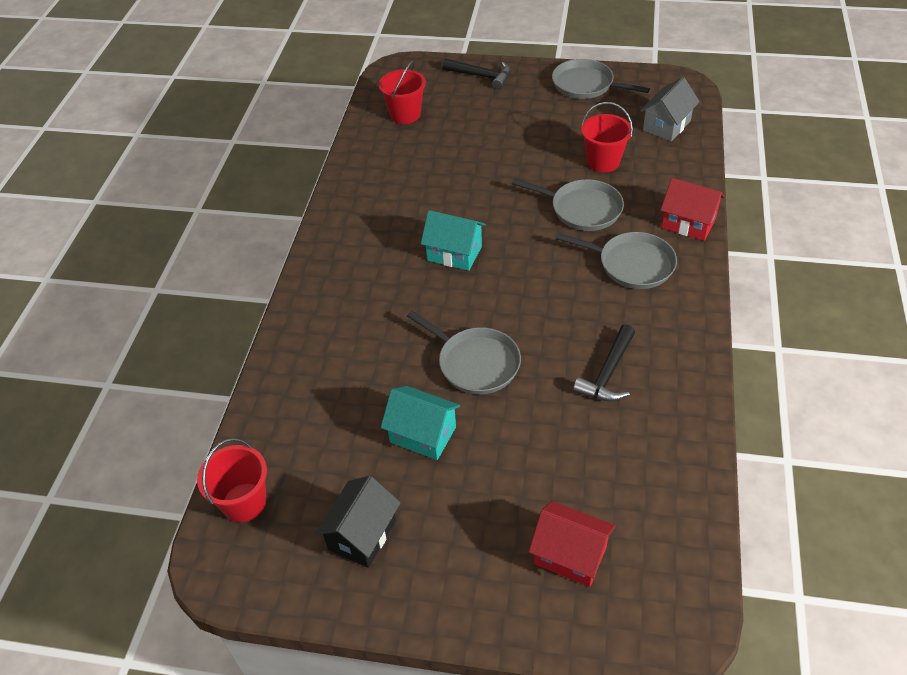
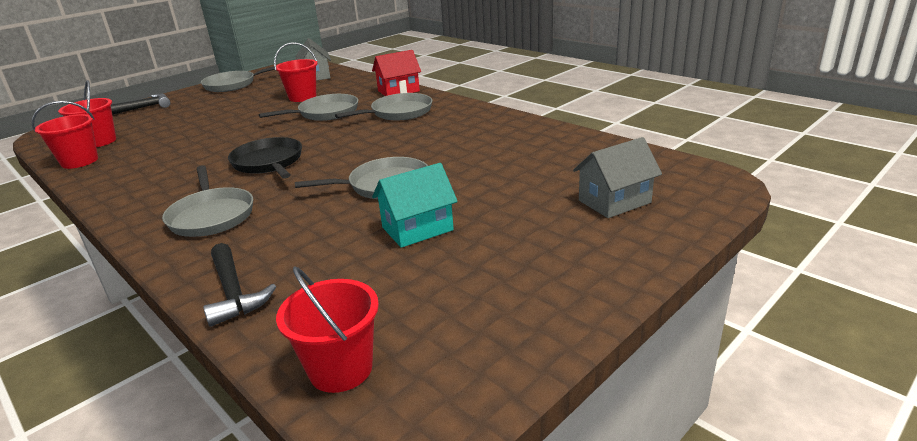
camera: 55 degrees left, 20 degrees down
black house [315,476,401,568] -> none
turquoise house [421,210,486,271] -> black pan [228,137,302,179]
red house [529,501,615,587] -> grey house [573,137,662,218]
black hammer [573,324,635,402] -> black hammer moved to [203,243,276,327]
none -> red bucket [32,101,98,169]
none -> grey pan [162,165,253,237]

